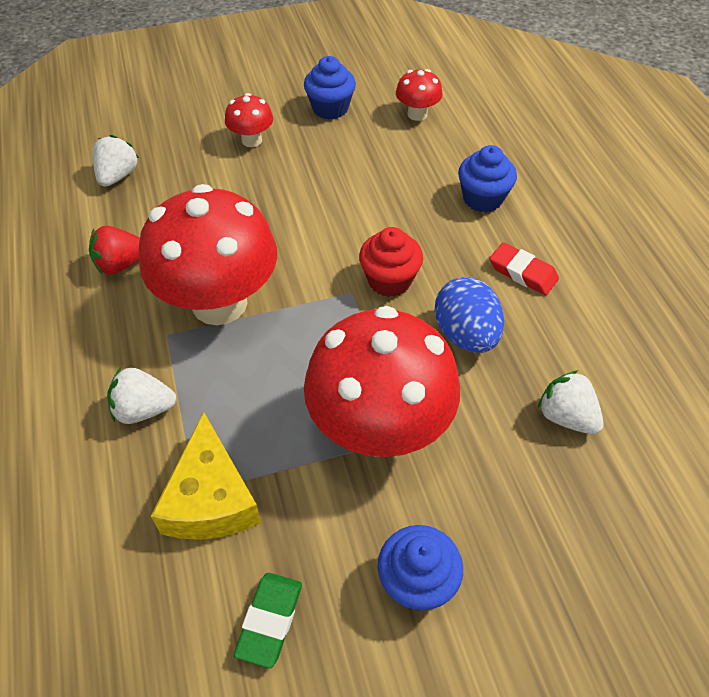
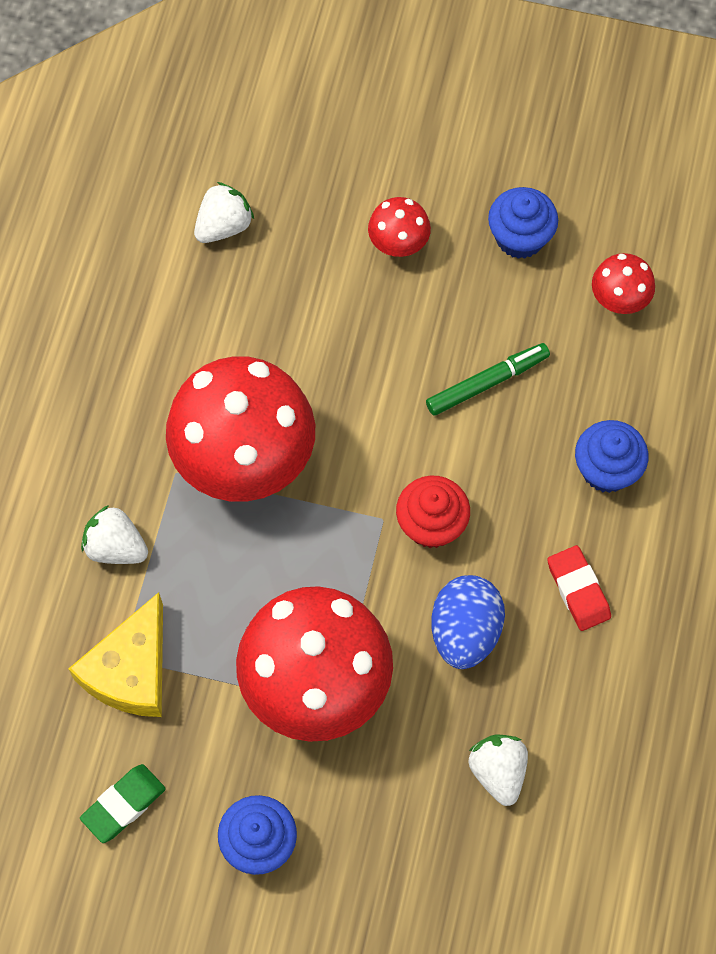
camera: 30 degrees right, 15 degrees up
red strawberry [89,226,140,275] -> none
none -> green marker [426,343,550,416]

